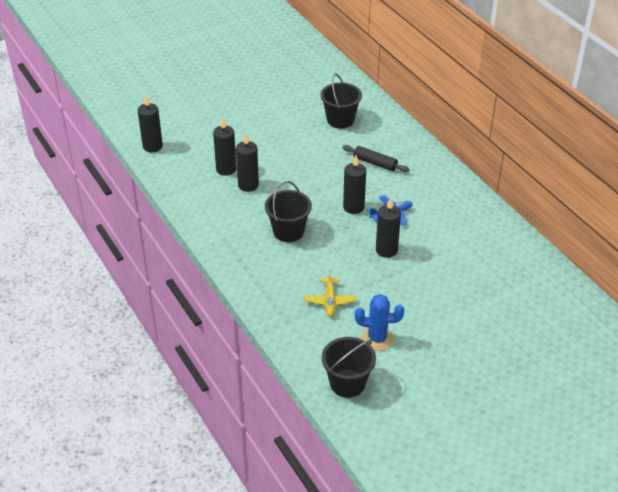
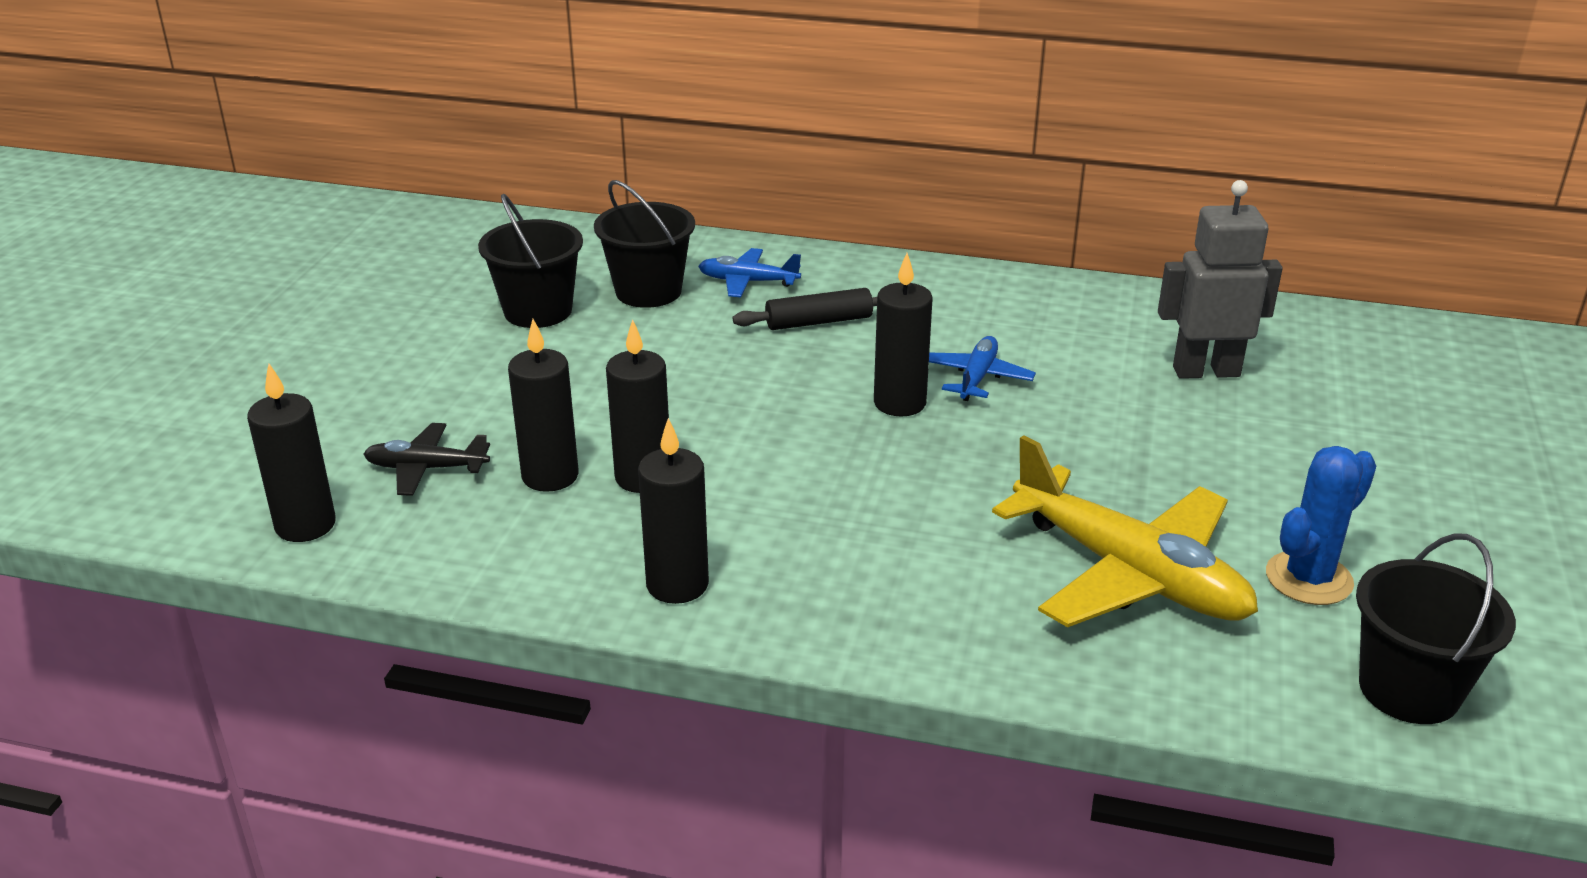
camera: 45 degrees left, 10 degrees down
black bucket [265,181,312,242] -> black bucket moved to [478,194,583,328]
yellow plane [305,270,356,317] -> yellow plane [992,435,1258,627], size x2.02
black candle [376,197,401,258] -> black candle moved to [638,418,709,604]
none -> black plane [364,423,490,496]
none -> blue plane [698,248,801,297]
none -> grey robot [1158,180,1283,379]

